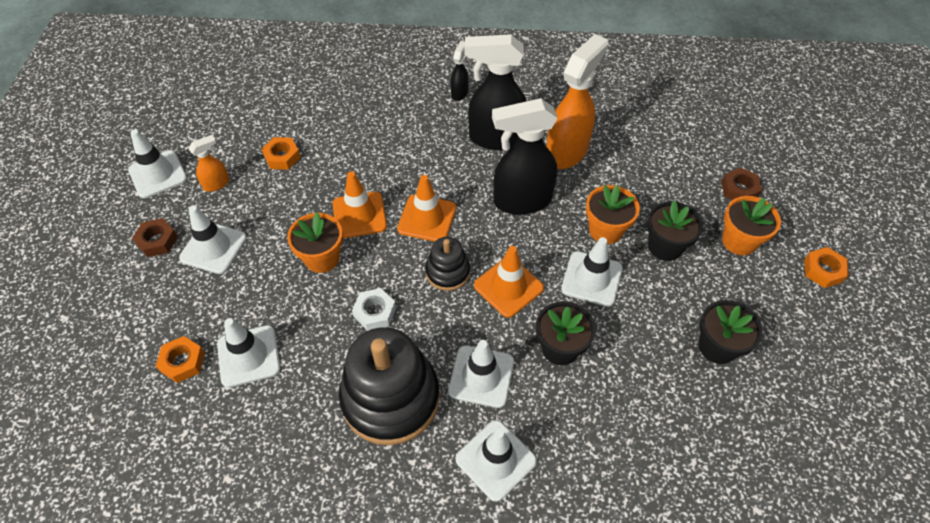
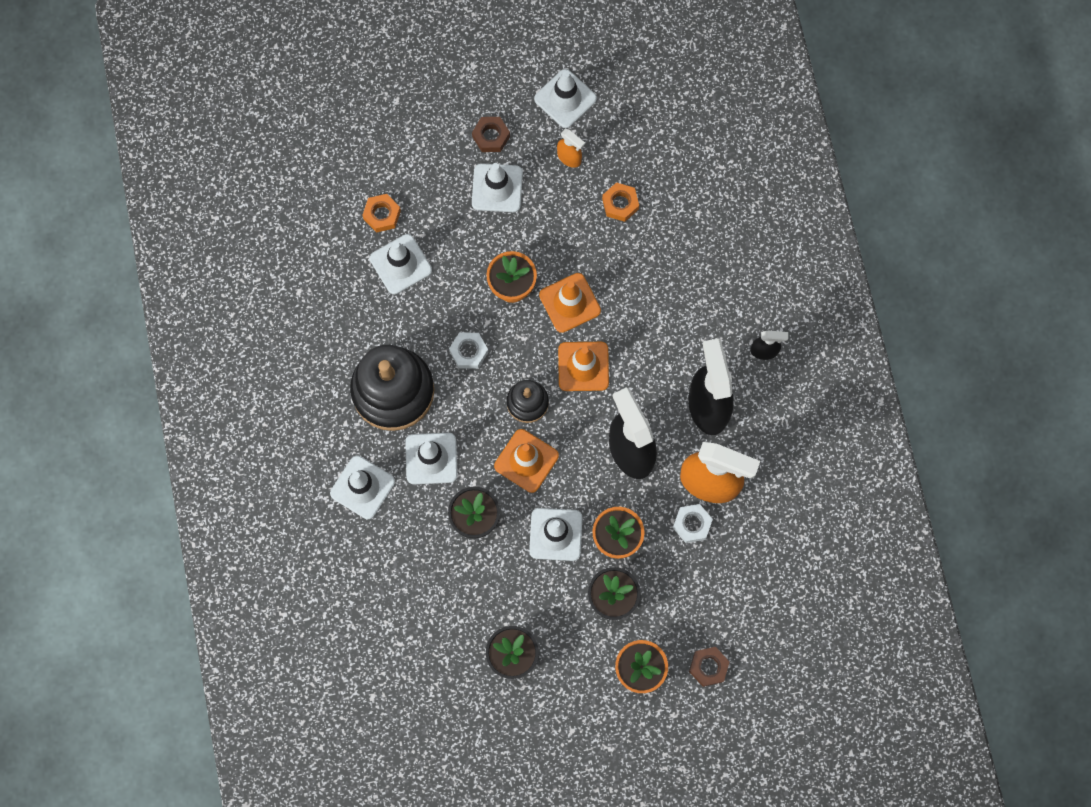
camera: 75 degrees right, 20 degrees up
orange nut [804,247,849,288] -> none
none -> white nut [673,504,713,543]

